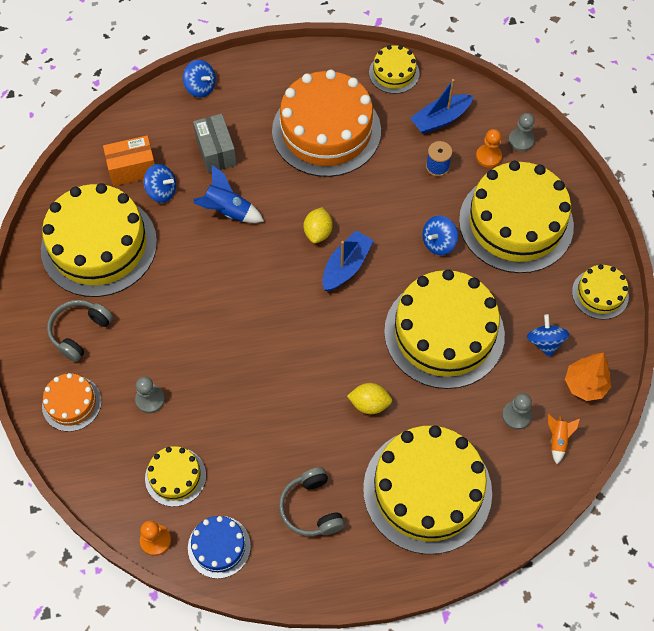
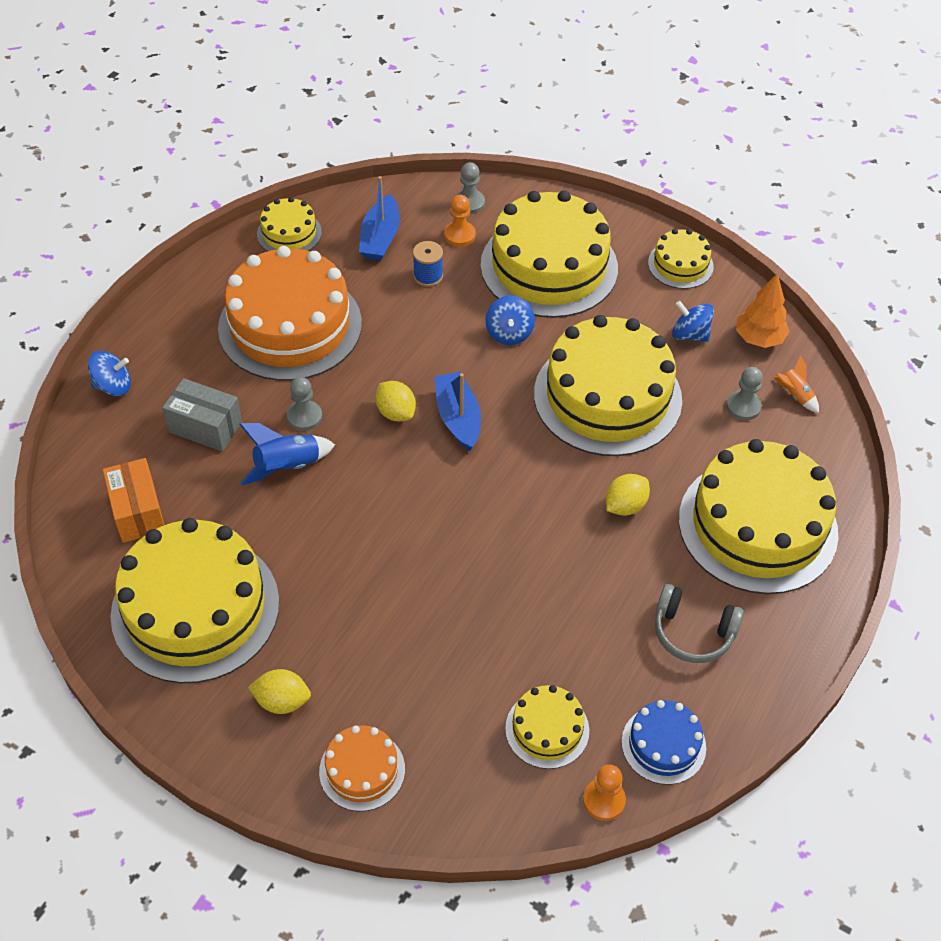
camera: 50 degrees left, 10 degrees down
grey headphones [47,300,113,362] -> yellow lemon [248,669,311,714]
orange box [103,135,155,186] -> orange box turned 45 degrees counterclockwise [103,458,164,543]
grey pawn [135,377,165,413] -> grey pawn moved to [287,377,322,431]
blue spinning top [144,164,176,203] -> none

